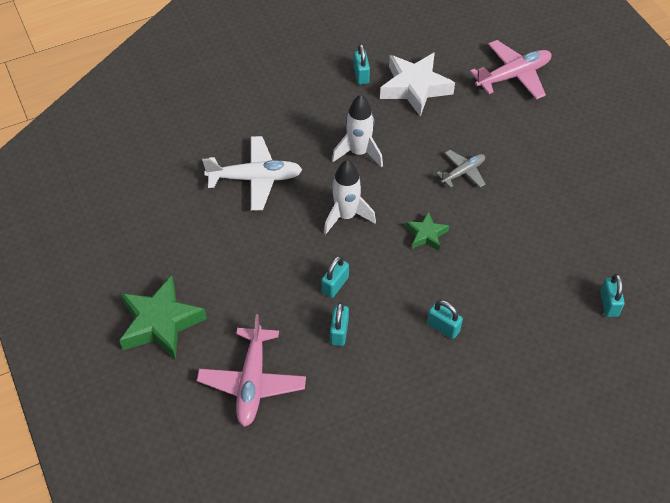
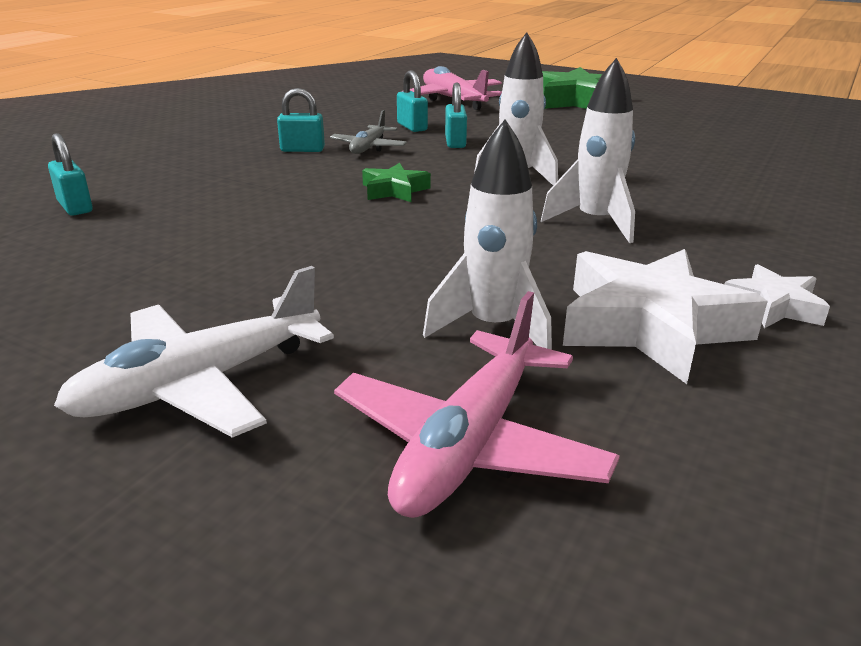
camera: 145 degrees right, 25 degrees down
white plane [202,136,302,211] -> white plane moved to [54,266,334,438]
turquoise padlock [353,44,370,84] -> white star [725,264,830,328]
grey plane [436,150,485,188] -> grey plane moved to [330,110,407,154]
none -> white rocket [423,119,552,350]

